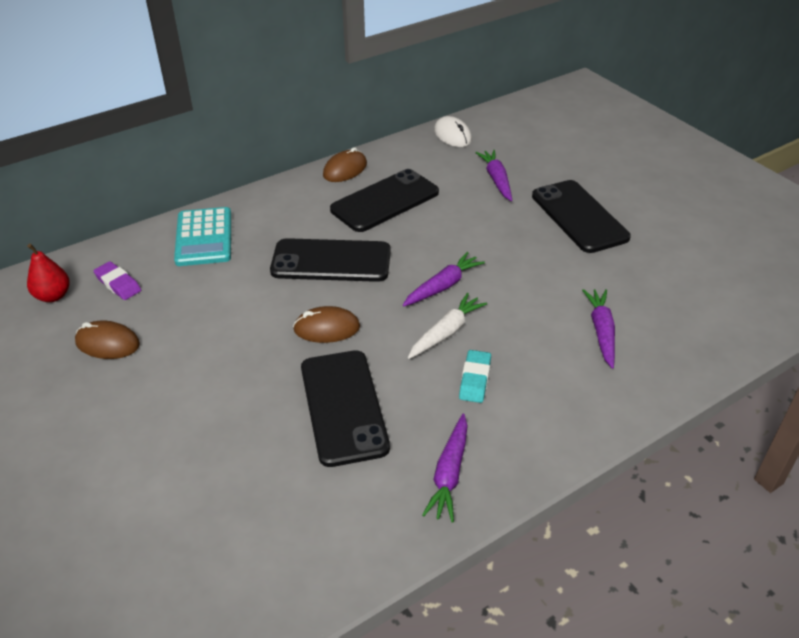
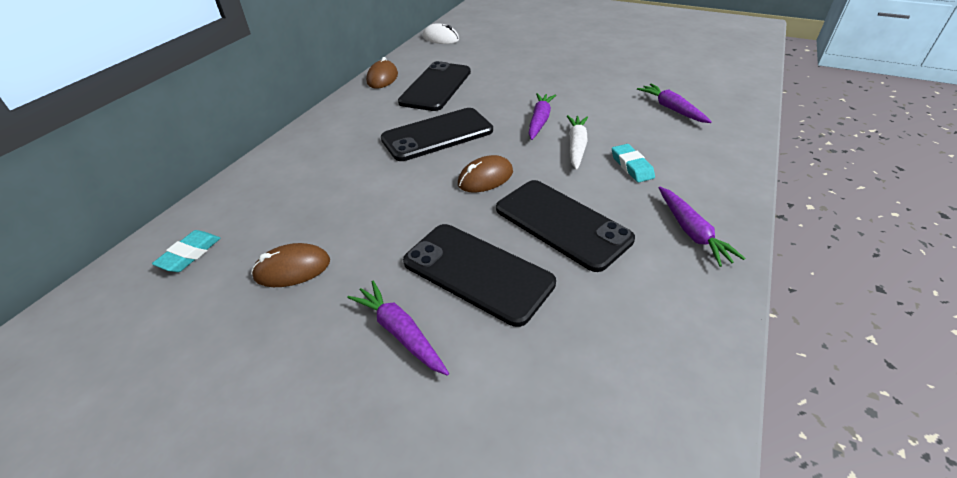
camera: 30 degrees left, 0 degrees up
red pear [27,244,70,302] -> turquoise eraser [152,230,220,272]
purple eraser [93,261,141,300] -> none
turquoise calculator [174,207,231,266] -> none
purple carrot [476,150,512,201] -> purple carrot moved to [347,281,449,376]
black phone [532,180,631,253] -> black phone moved to [403,224,556,327]

